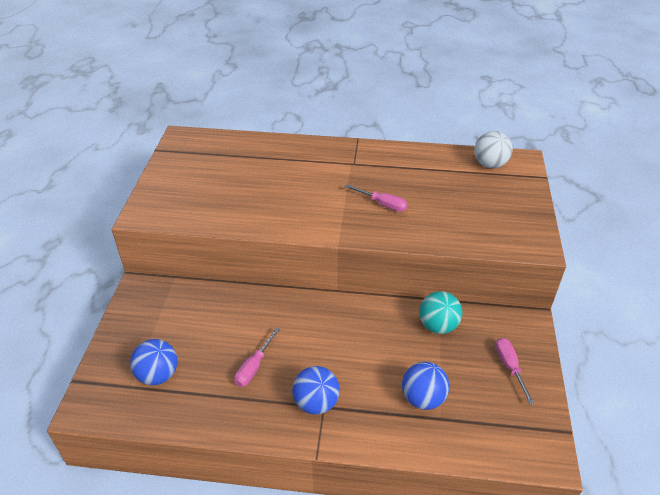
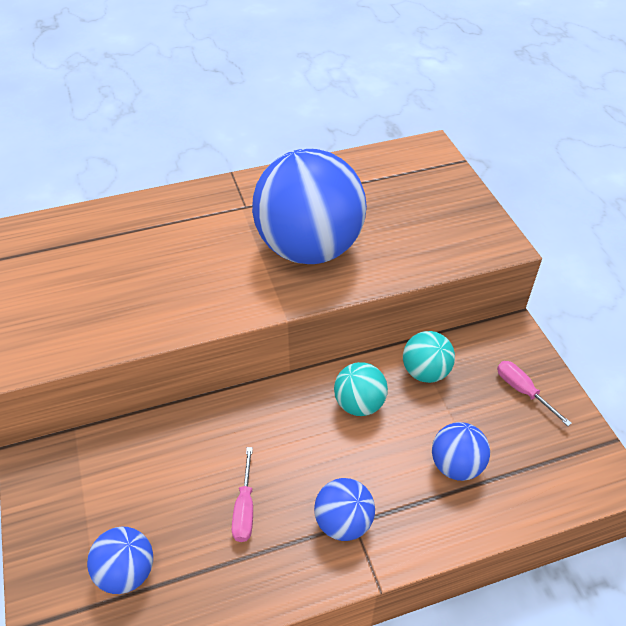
camera: 25 degrees left, 5 degrees up
pink screwdriver [345,184,408,212] -> blue ball [252,149,367,264]
white ball [474,131,513,168] -> none
none -> turquoise ball [334,362,388,416]

